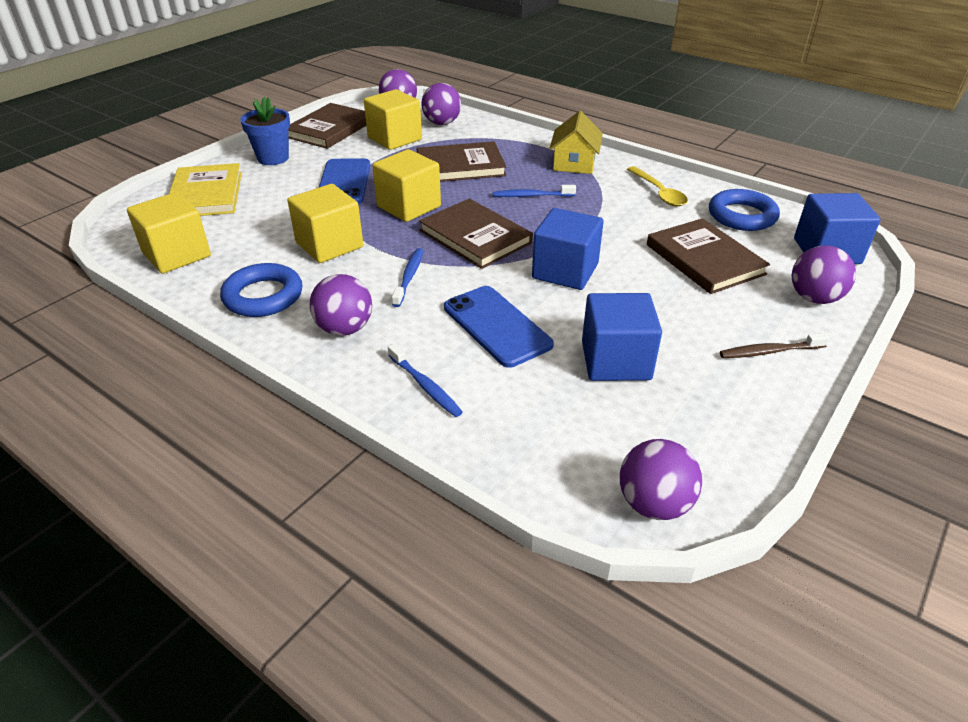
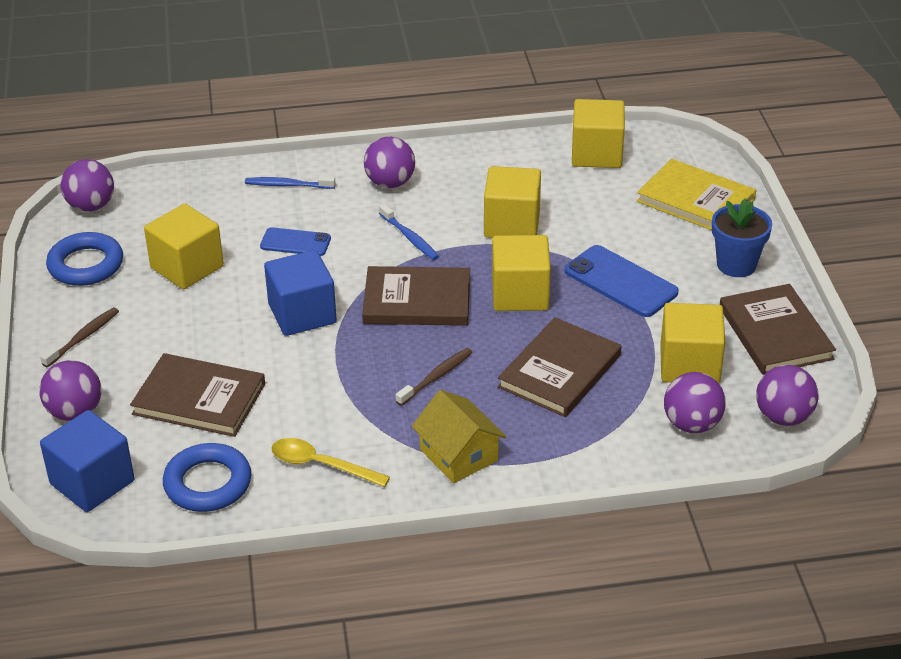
camera: 135 degrees right, 0 degrees up
blue ring [220,263,302,317] -> blue ring moved to [46,232,123,286]
blue phone [444,286,554,368] -> blue phone [260,227,331,256], size x0.63
blue toothbrush [493,185,576,197] -> brown toothbrush [396,348,473,406]
blue cube [582,293,662,381] -> yellow cube [144,204,224,289]

